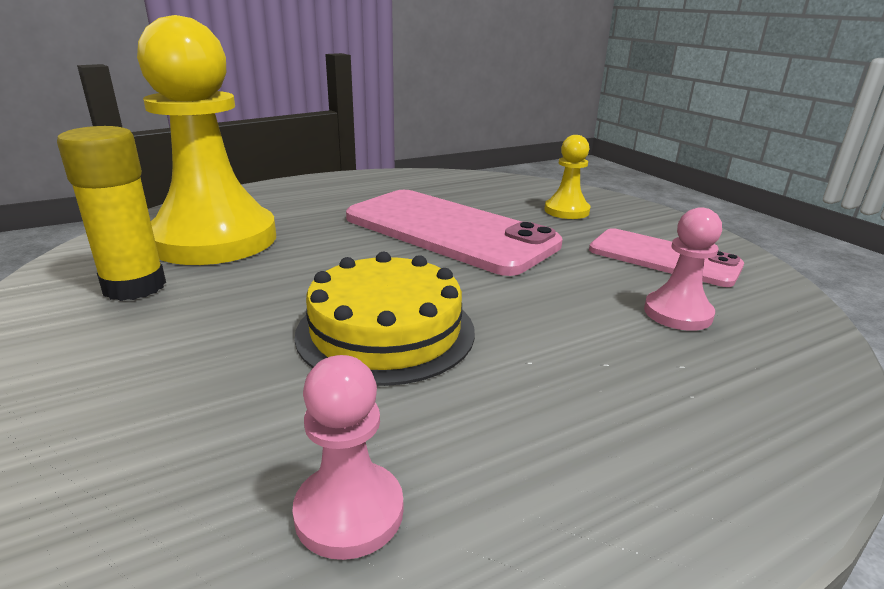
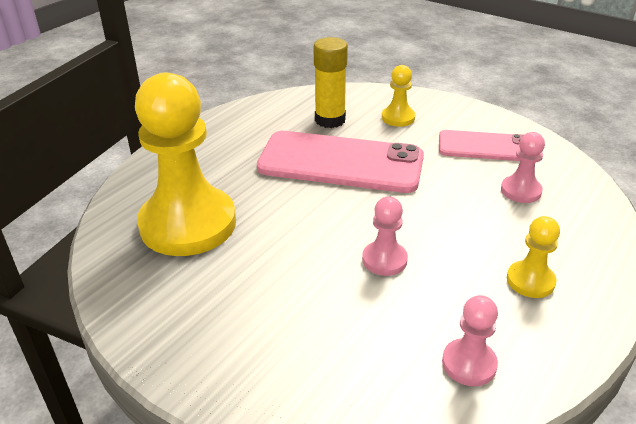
camera: 25 degrees left, 10 degrees up
yellow glue stick [57,126,166,301] -> yellow glue stick moved to [314,37,348,128]
yellow cake [295,252,475,386] -> pink pawn [362,197,408,276]
none -> yellow pawn [507,216,560,298]

